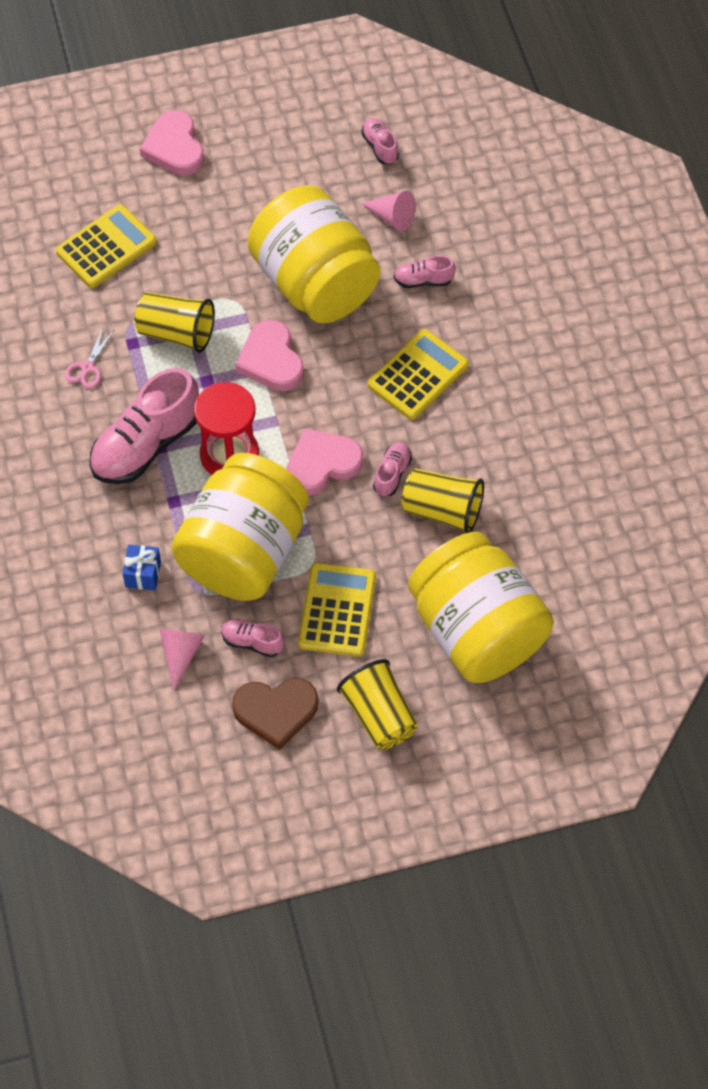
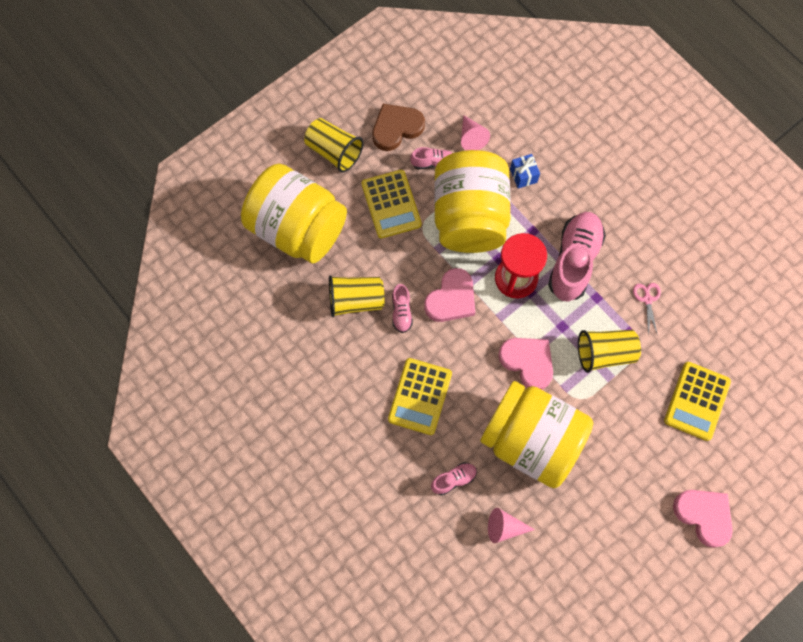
camera: 155 degrees right, 10 degrees up
pink shoe [361,118,399,164] -> none

